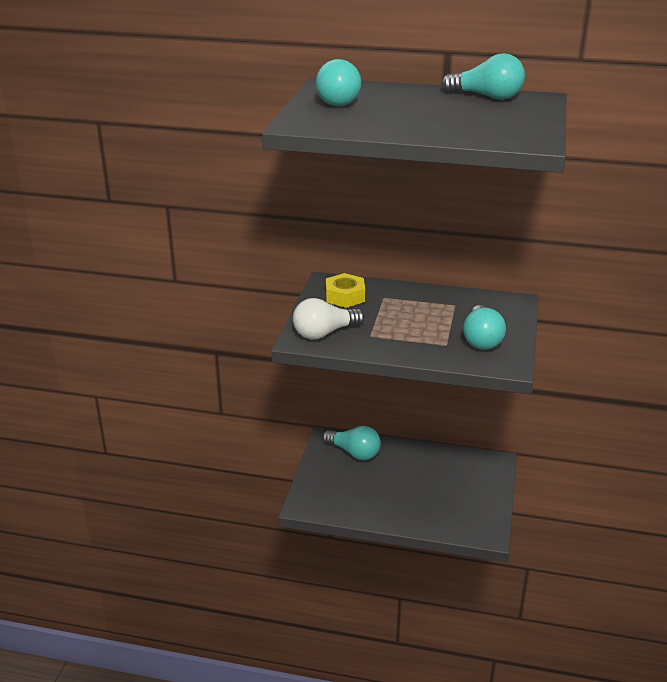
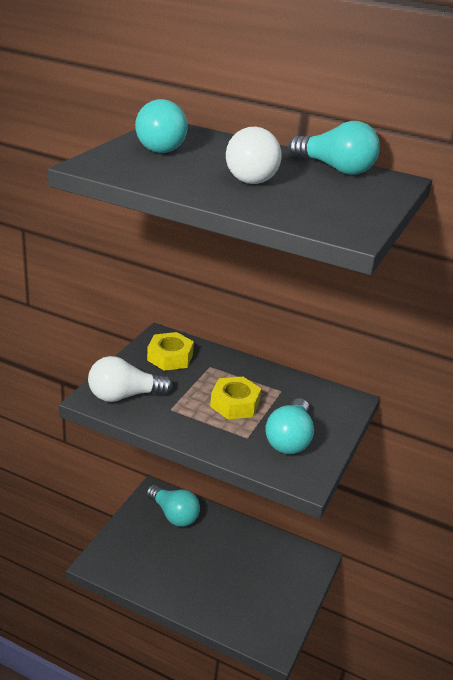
camera: 10 degrees right, 0 degrees up
none -> yellow nut [210,377,261,419]
none -> white light bulb [226,127,281,184]

